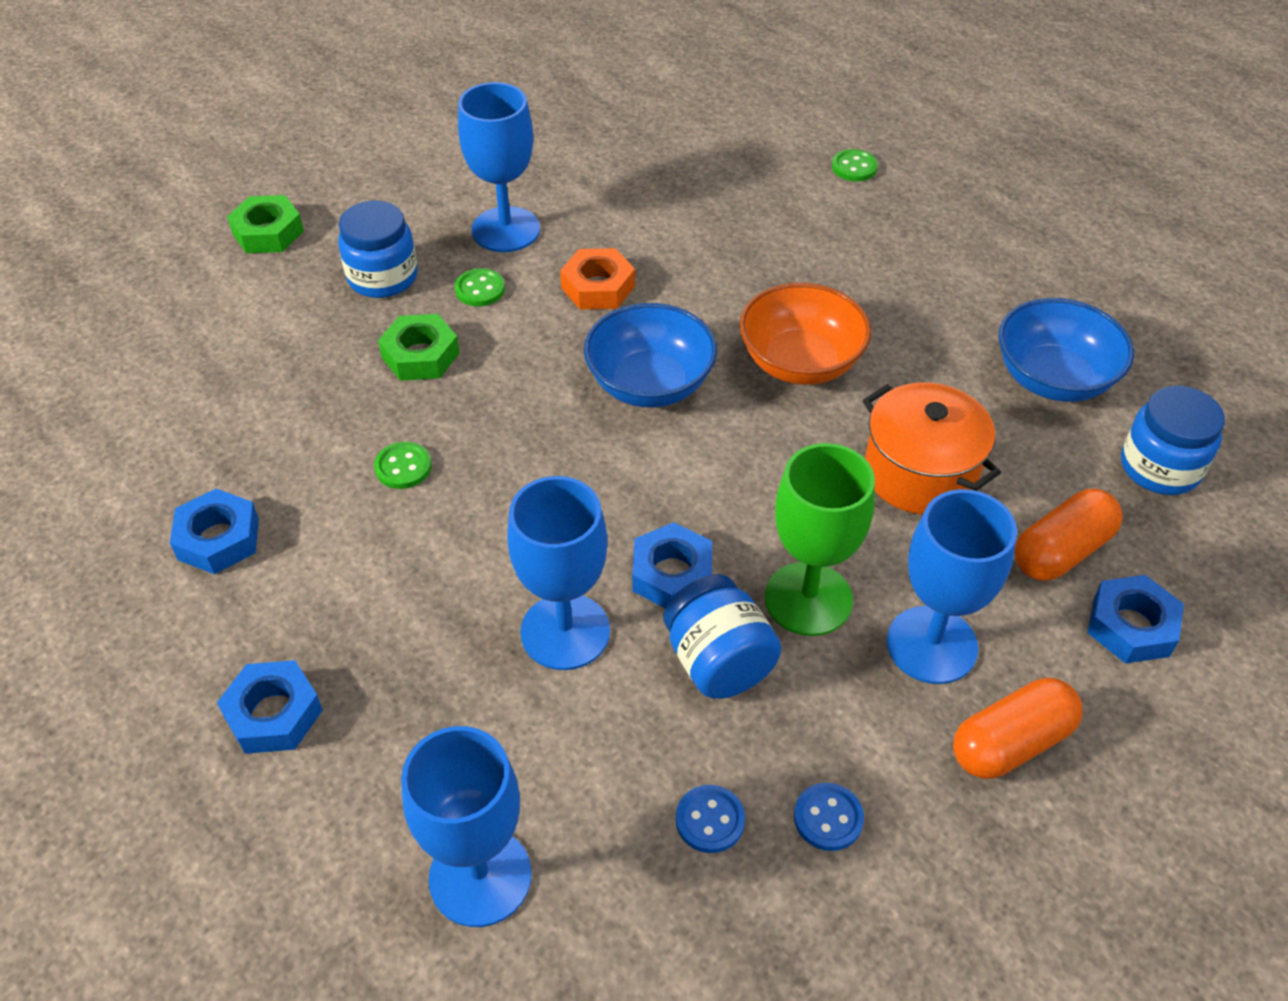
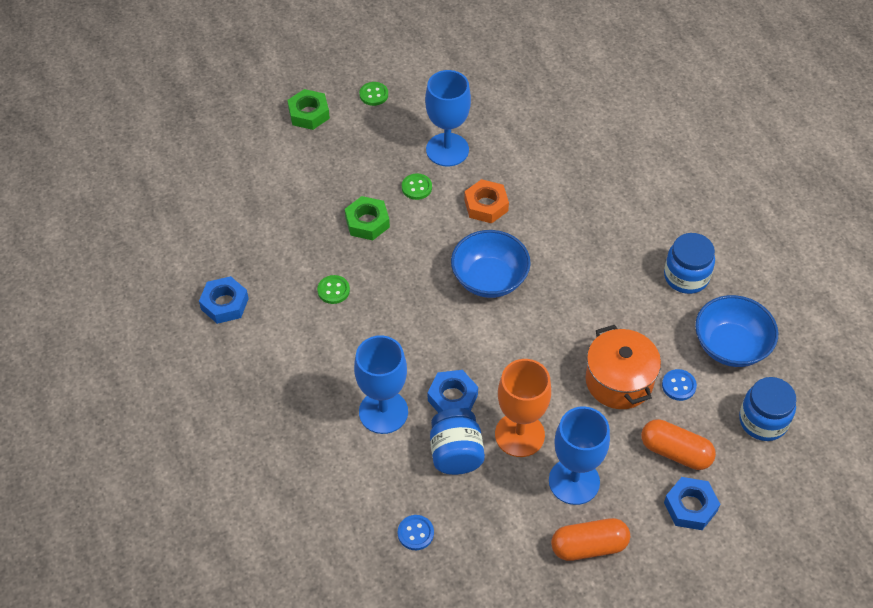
camera: 20 degrees right, 5 degrees up
blue nut [217,660,323,754] -> none
blue jar [338,201,417,298] -> blue jar moved to [664,233,715,294]
blue goblet [401,726,532,927] -> none
orange bowl [740,283,871,385] -> none
green goblet [765,443,875,636] -> orange goblet [495,359,551,457]
blue button [794,783,864,851] -> blue button moved to [662,369,697,401]
green button [832,149,878,182] -> green button moved to [359,82,388,106]
orange capsule [1014,489,1123,581] -> orange capsule turned 45 degrees clockwise [641,419,716,470]

